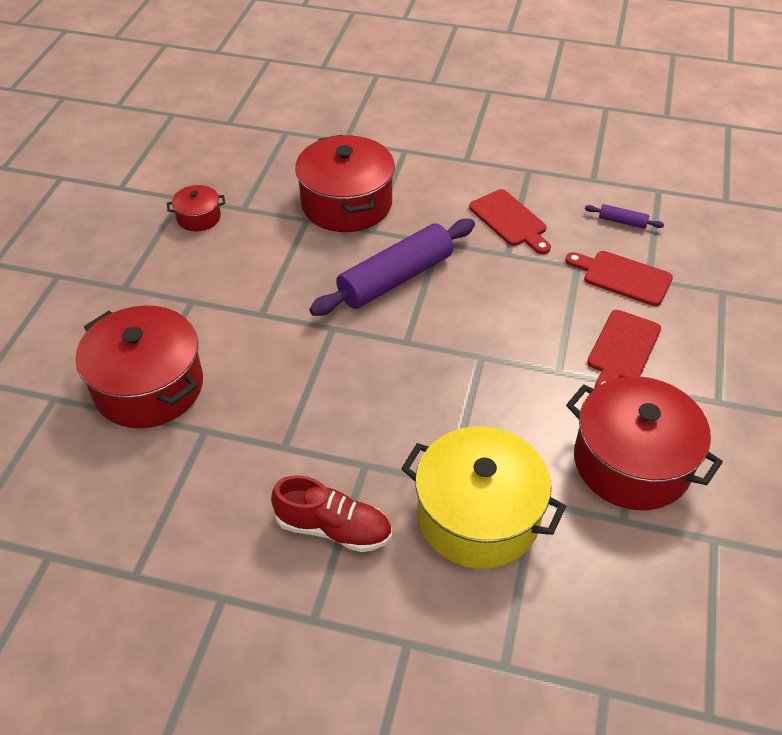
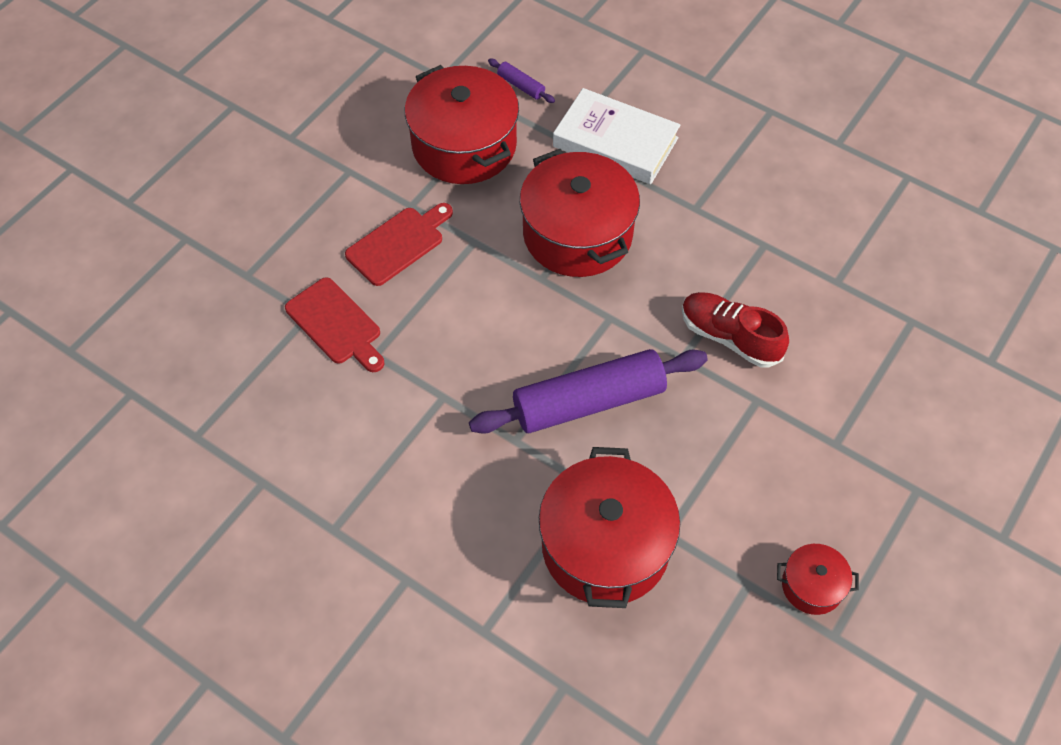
camera: 160 degrees left, 10 degrees up
red pot [75,305,203,428] -> red pot moved to [520,149,640,277]
red shoe [271,475,392,552] -> red shoe moved to [682,292,789,368]
yellow pot [401,426,566,569] -> white book [553,88,680,184]
red cutting board [469,189,551,254] -> none
purple rolling pin [585,204,664,229] -> purple rolling pin moved to [488,58,555,103]

